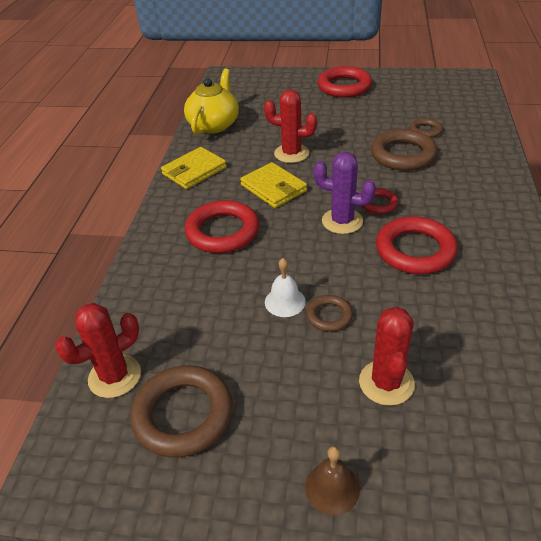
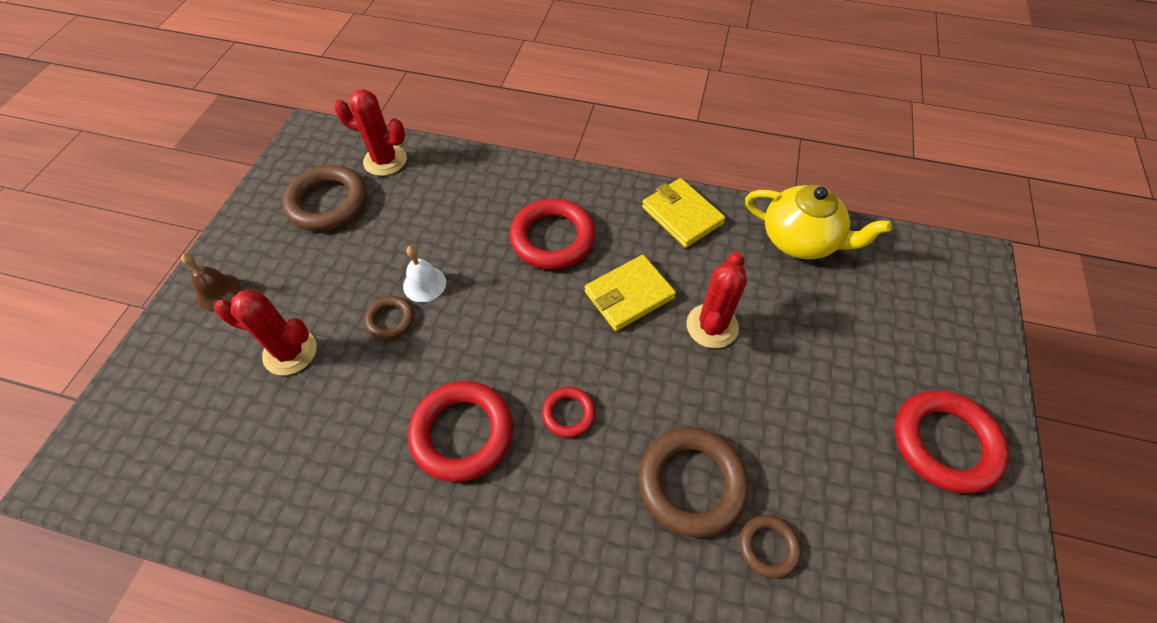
camera: 95 degrees right, 15 degrees up
red cactus [55,303,141,398] -> red cactus turned 45 degrees counterclockwise [334,89,407,176]
purple cactus [314,152,376,234] -> none

